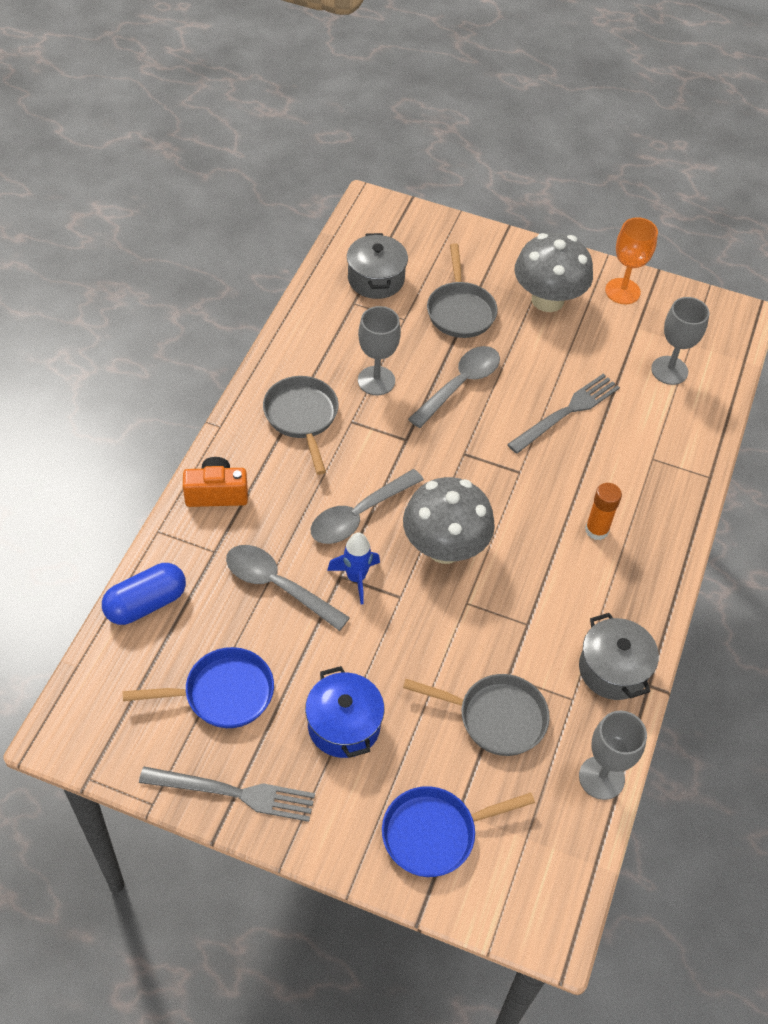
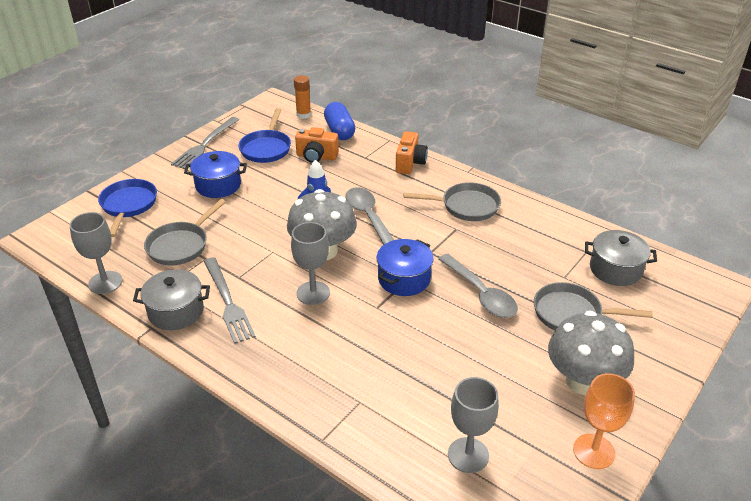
camera: 110 degrees right, 15 degrees down
grey spoon [226,545,350,631] -> none
grey goblet [358,306,401,395] -> grey goblet moved to [291,222,330,305]
grey fork [507,374,620,454] -> grey fork moved to [204,257,256,344]
orange glue stick [585,483,622,540] -> orange glue stick moved to [294,75,311,119]
none -> orange camera [295,127,339,163]
none -> blue pot [376,239,434,296]

